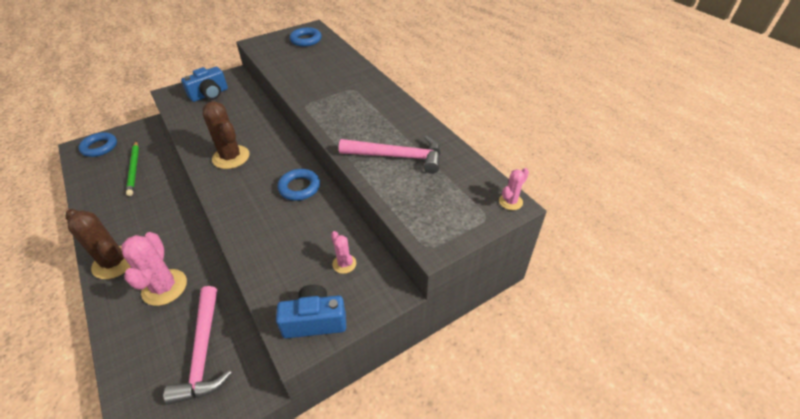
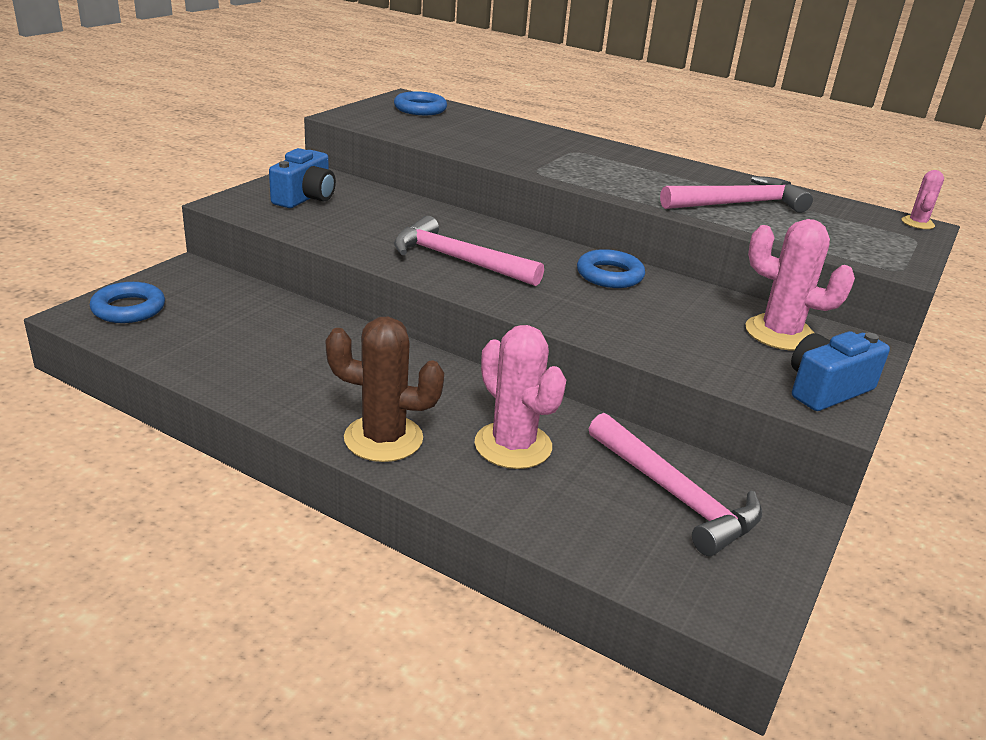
camera: 30 degrees left, 15 degrees down
green pencil [126,141,139,196] -> none
brown cactus [203,101,250,169] -> pink hammer [394,216,544,286]
pink cactus [331,231,356,274] -> pink cactus [745,219,855,351], size x1.92

